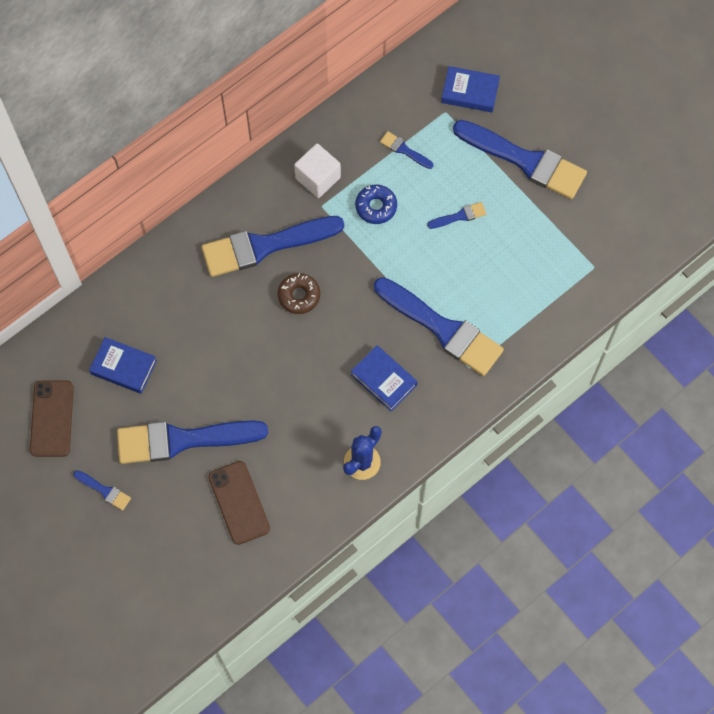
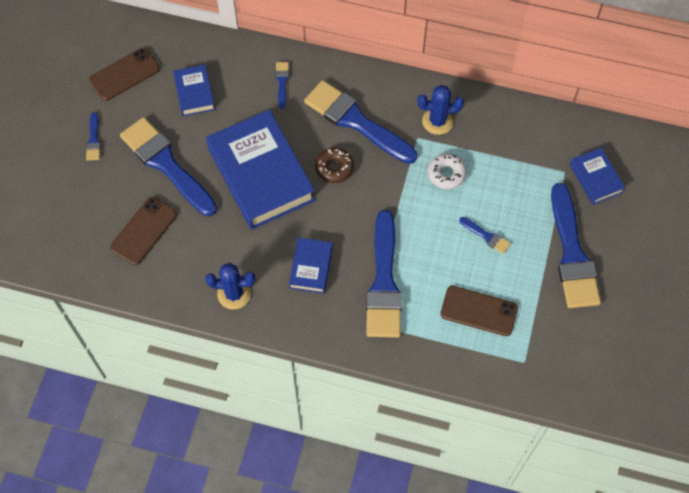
camera: 55 degrees right, 5 degrees down
white cube [294,143,341,198] -> blue cactus [417,85,464,135]
blue donut [355,185,397,224] -> white donut [428,153,467,189]
blue brush [380,131,434,169] -> blue brush moved to [276,62,289,109]
none -> blue book [206,110,315,230]
none -> brown phone [440,286,518,336]

